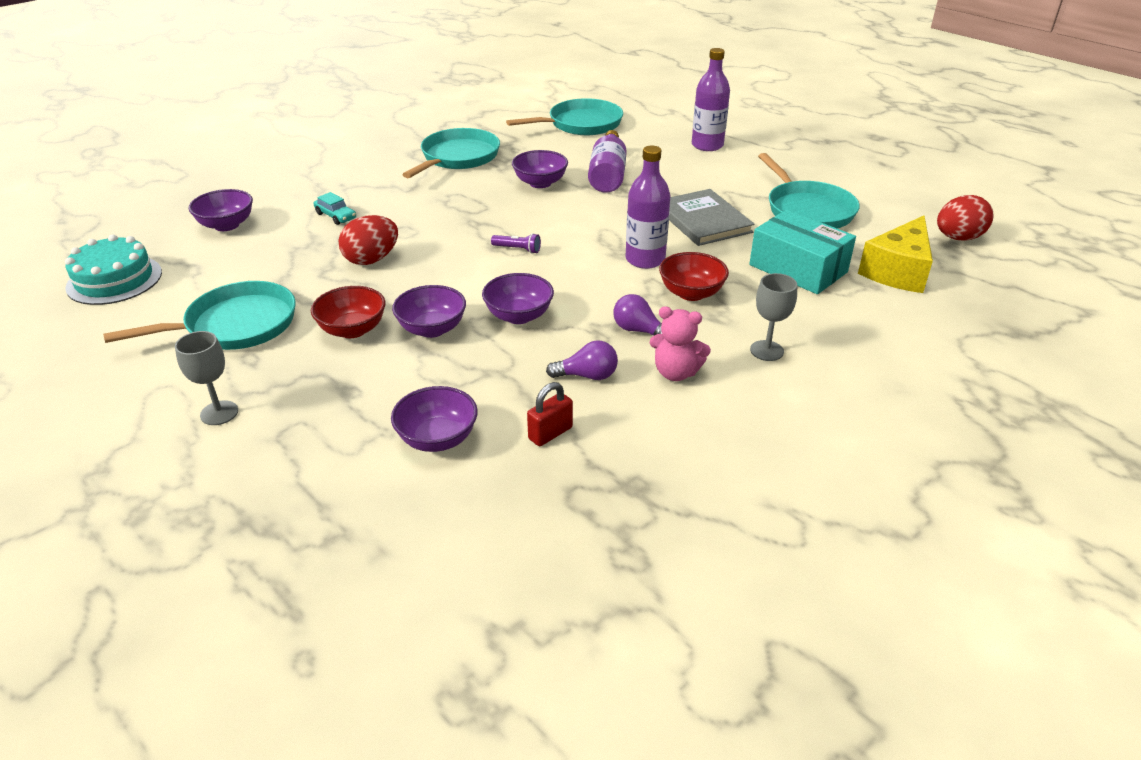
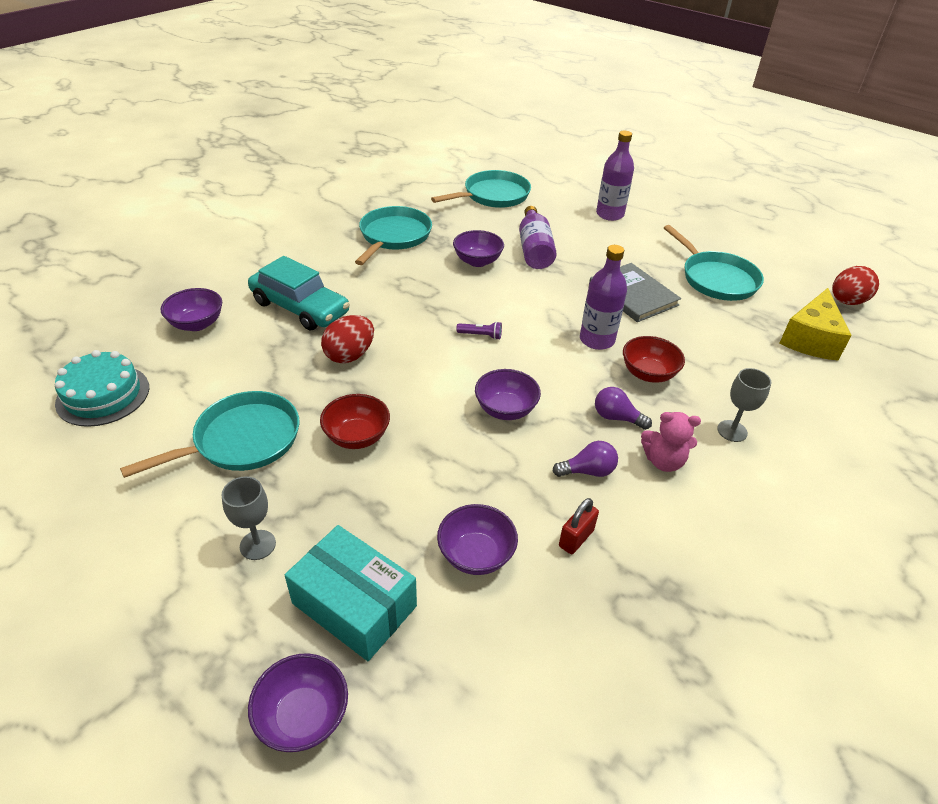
camera: 10 degrees left, 5 degrees up
turquoise car [314,192,356,225] -> turquoise car [248,256,350,331], size x2.27
purple bowl [392,285,466,338] -> purple bowl moved to [248,653,348,752]
turquoise box [749,209,856,294] -> turquoise box moved to [285,525,417,661]

